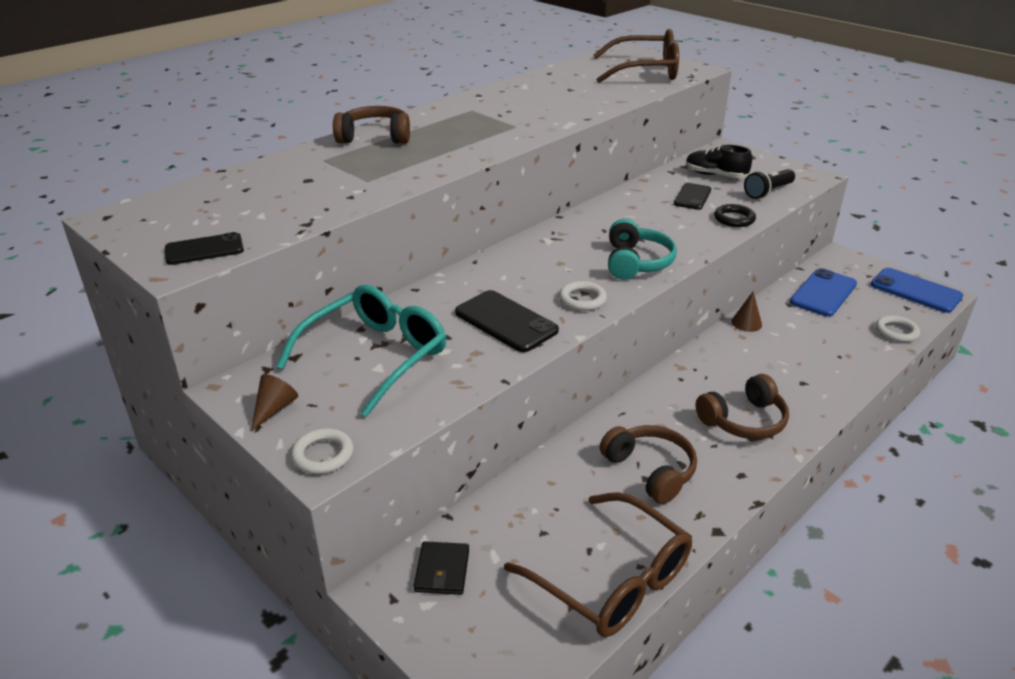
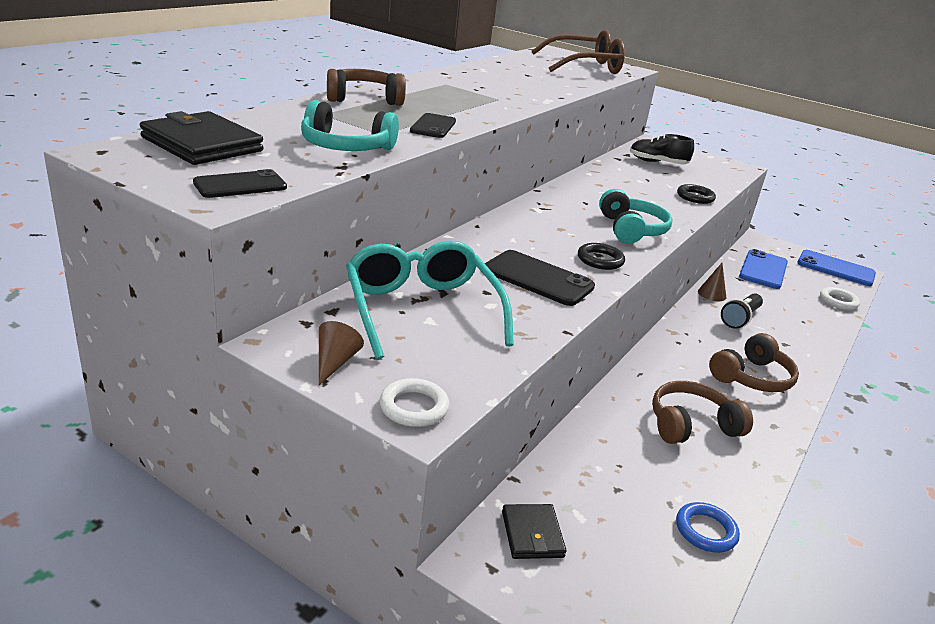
camera: 15 degrees left, 5 degrees down
turquoise glasses [276,285,446,417] -> turquoise glasses turned 45 degrees counterclockwise [346,240,514,360]
brown glasses [504,492,692,637] -> blue ring [676,502,740,553]
white ring [559,281,607,311] -> black ring [578,243,625,270]
brown headphones [600,425,697,504] -> brown headphones turned 60 degrees counterclockwise [652,381,753,444]
black phone [674,183,711,210] -> black phone moved to [410,113,456,138]
black flashlight [744,169,795,199] -> black flashlight moved to [721,293,763,329]
none -> black wallet [140,111,264,165]
none -> turquoise headphones [301,100,399,151]

